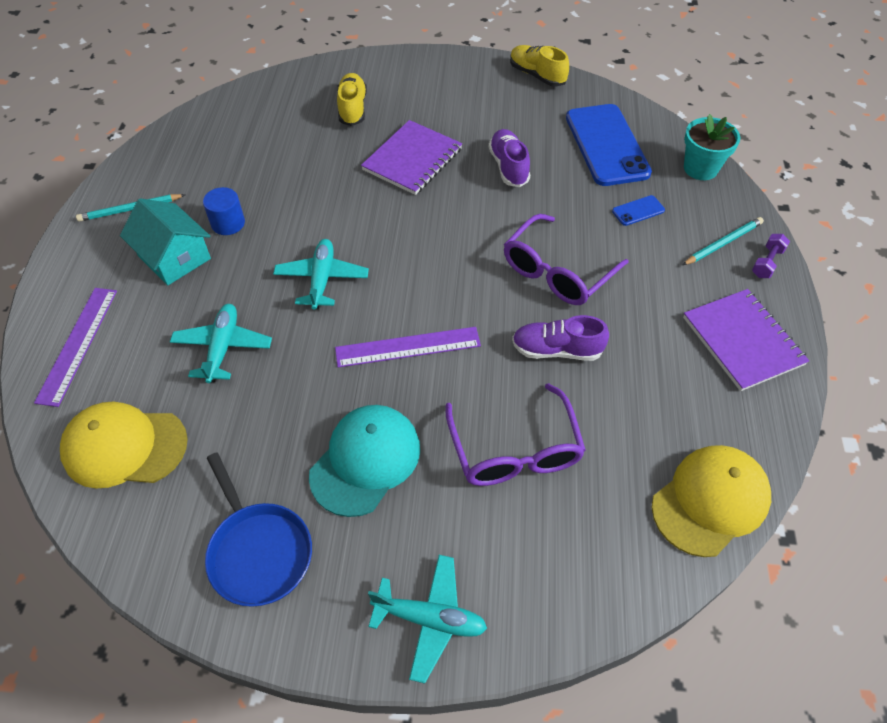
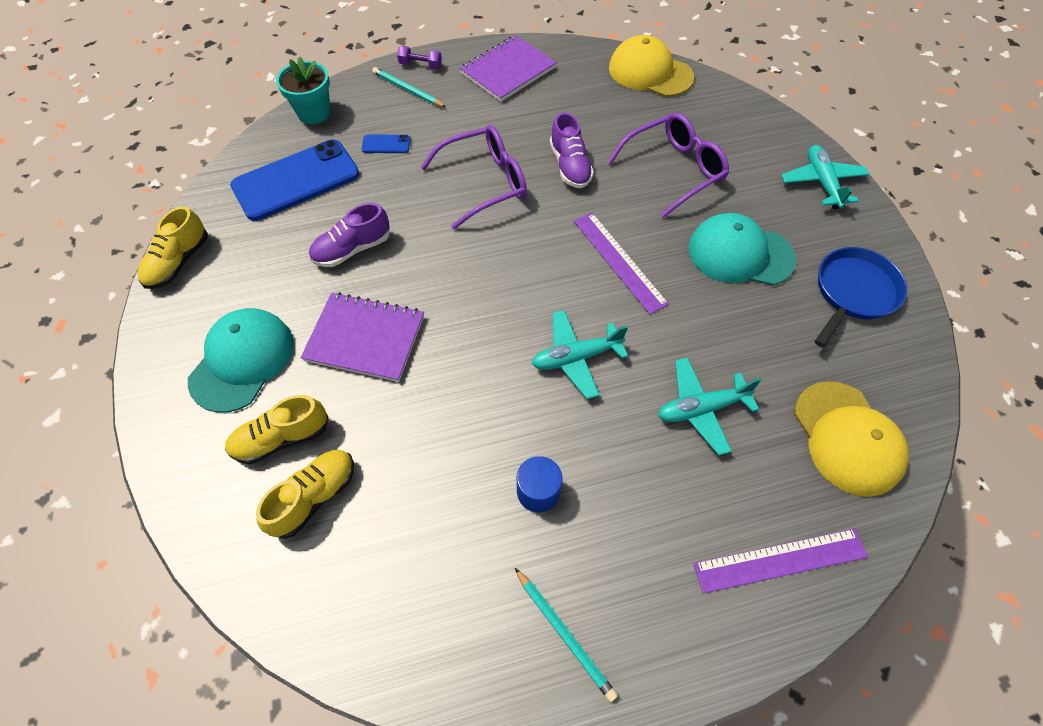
camera: 110 degrees left, 5 degrees up
turquoise house [120,198,211,285] -> none
purple glasses [504,214,629,305] -> purple glasses turned 45 degrees counterclockwise [420,125,527,229]
blue phone [612,195,665,226] -> blue phone turned 45 degrees counterclockwise [362,134,411,153]
none -> turquoise cap [188,308,294,413]
none -> yellow shoe [256,450,354,539]

